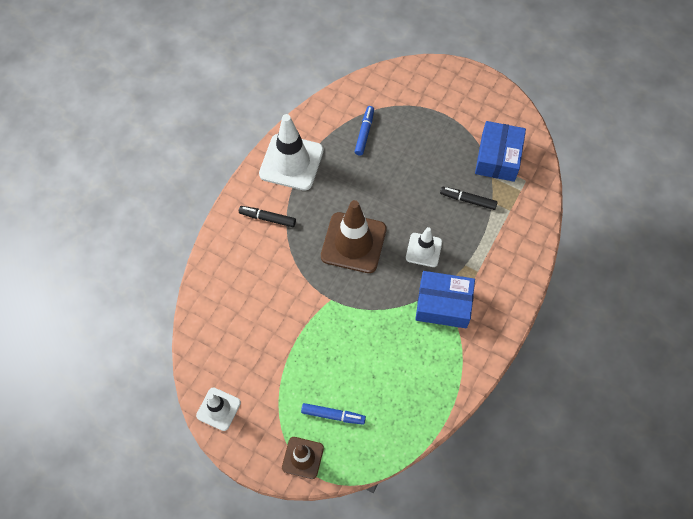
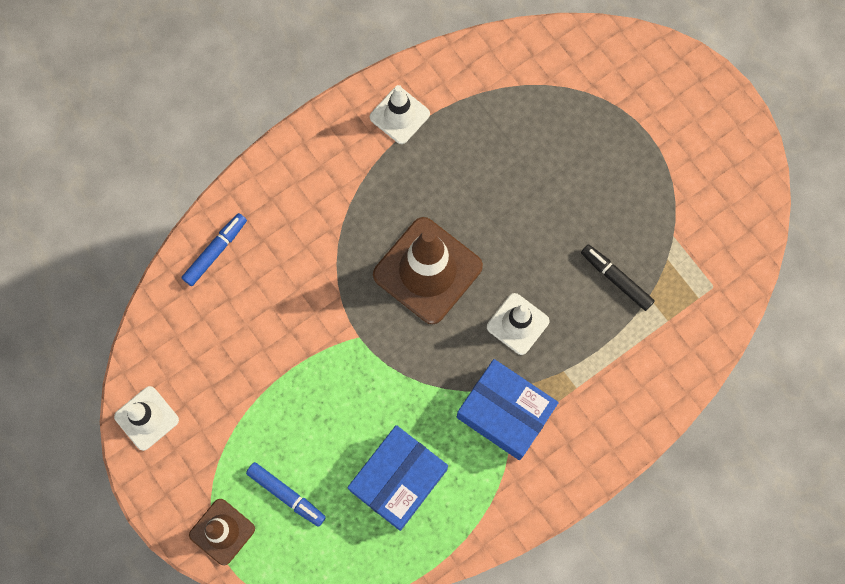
camera: 25 degrees right, 10 degrees up
black marker [239,206,296,227] -> none
white traffic cone [259,114,324,191] -> white traffic cone [370,85,430,144], size x0.57
blue marker [354,106,374,156] -> blue marker moved to [182,213,247,286]
blue box [475,121,526,182] -> blue box moved to [347,425,448,531]

